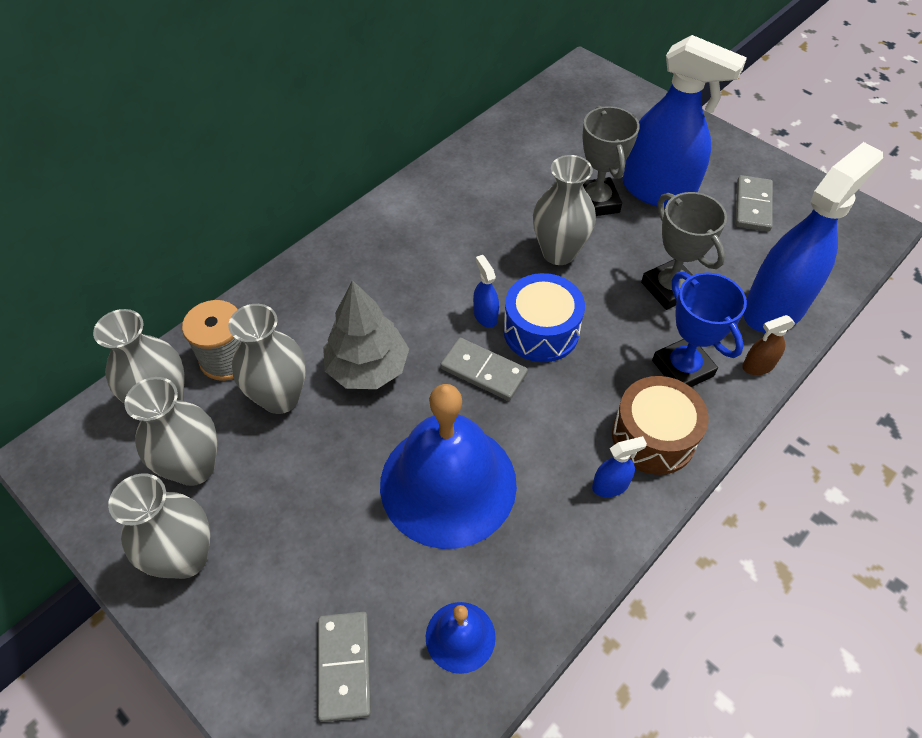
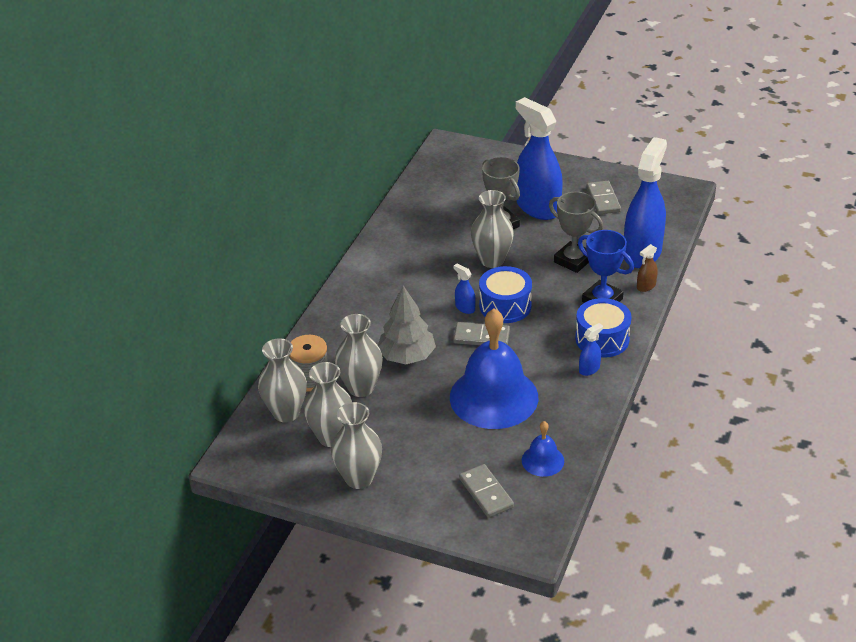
camera: 20 degrees left, 15 degrees down
brown drum [612,376,709,475] -> blue drum [575,298,632,358]
blue spray bottle [623,35,747,208] -> blue spray bottle turned 135 degrees counterclockwise [516,97,563,220]

